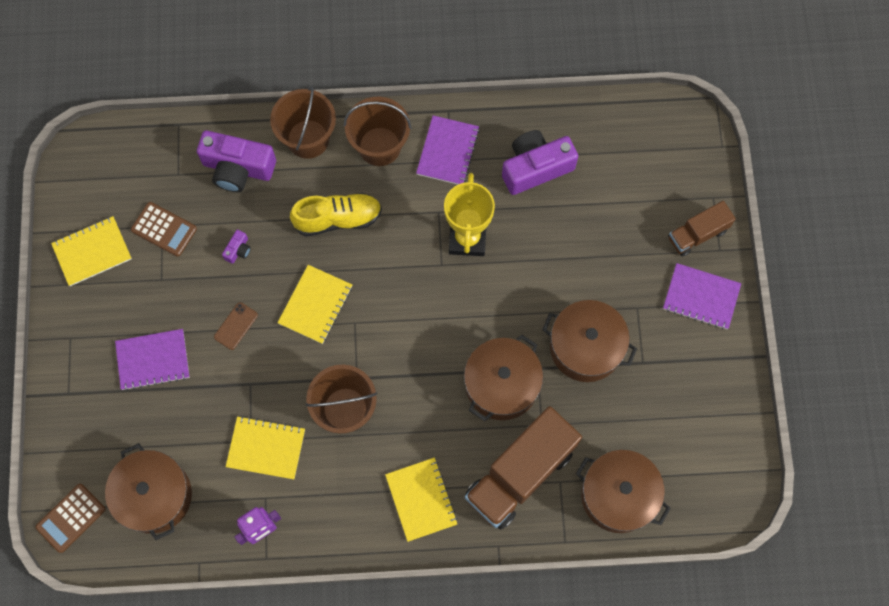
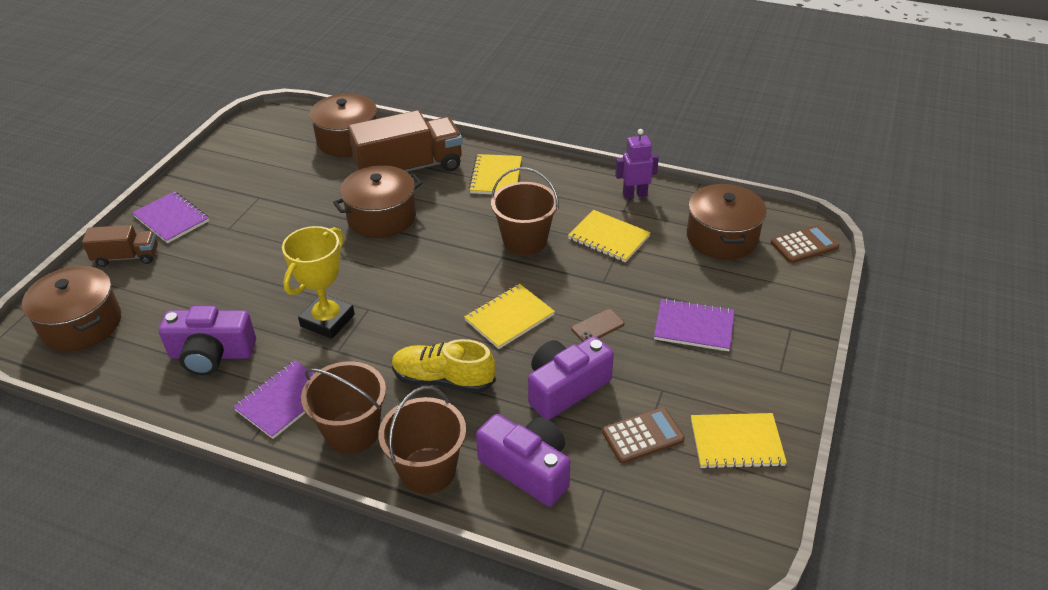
camera: 155 degrees left, 30 degrees down
brown calculator [131,202,197,257] -> brown calculator turned 105 degrees clockwise [602,407,685,464]
purple camera [222,230,251,264] -> purple camera [528,336,614,420], size x2.36
brown pot [542,300,637,382] -> brown pot moved to [22,266,121,352]

